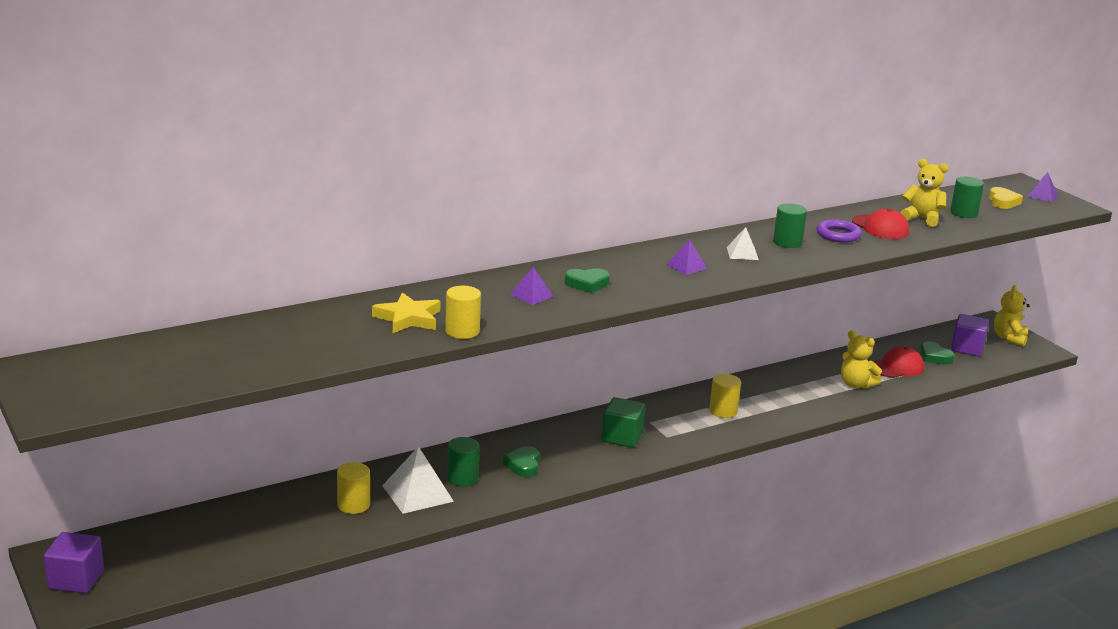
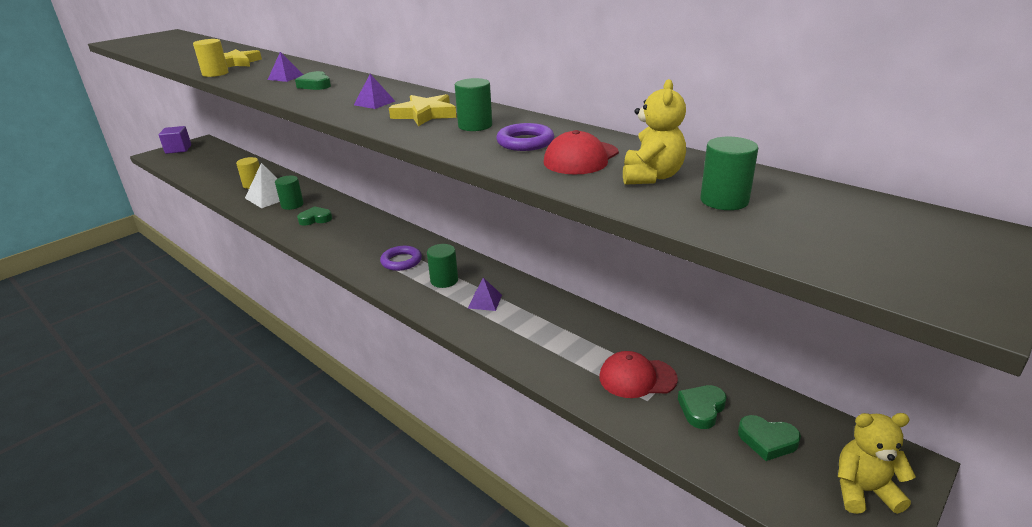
camera: 75 degrees right, 5 degrees up
green cube [602,397,646,448] -> none
yellow cylinder [709,374,741,418] -> green cylinder [427,244,458,288]
white pyramid [727,227,759,260] -> yellow star [389,94,457,126]
yellow teddy bear [841,330,882,389] -> none
red cap [873,346,924,378] -> red cap turned 135 degrees clockwise [599,351,678,398]
purple cube [951,314,989,357] -> green heart [738,415,801,461]
yellow heart [989,187,1023,209] -> none
purple pyramid [1027,172,1058,202] -> purple pyramid moved to [468,277,502,311]
none -> purple ring [380,246,422,271]

